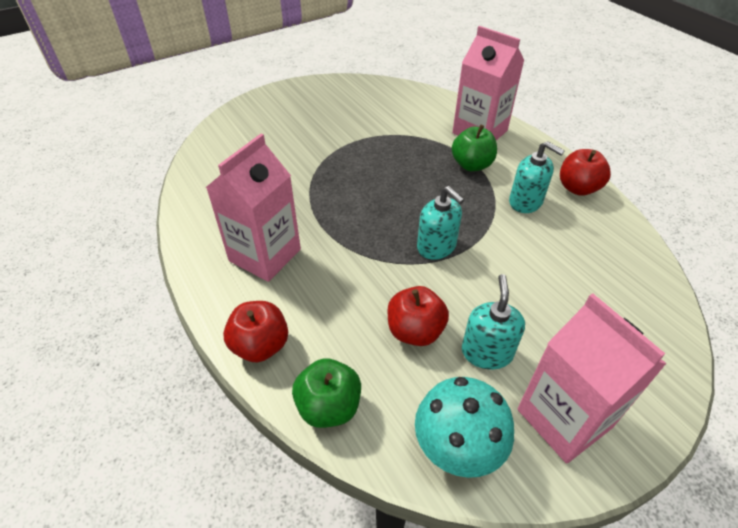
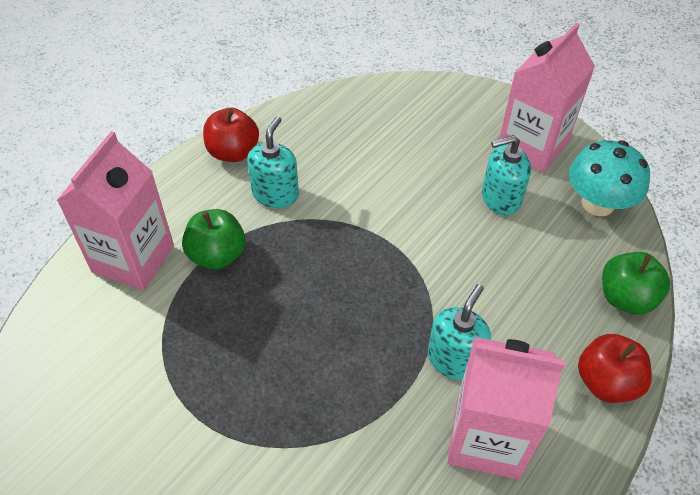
camera: 110 degrees left, 5 degrees up
red apple [387,286,449,346] -> none
turquoise soap dispenser [417,186,464,260] -> turquoise soap dispenser moved to [428,284,491,380]

